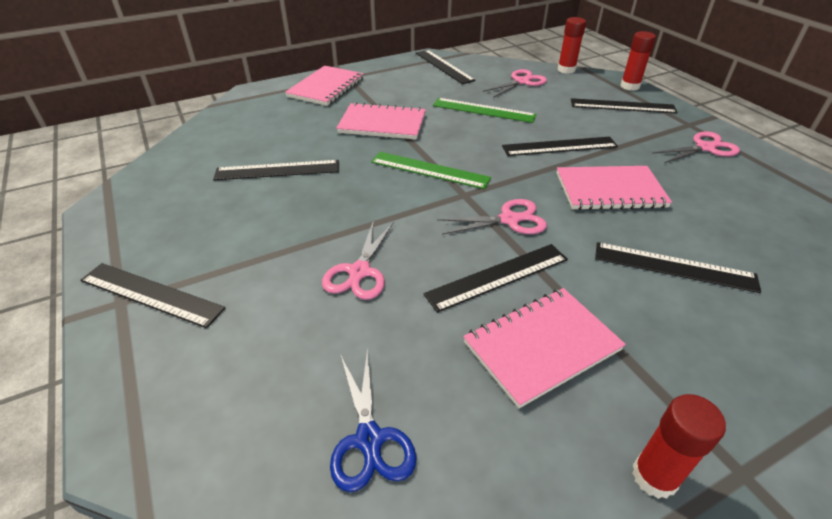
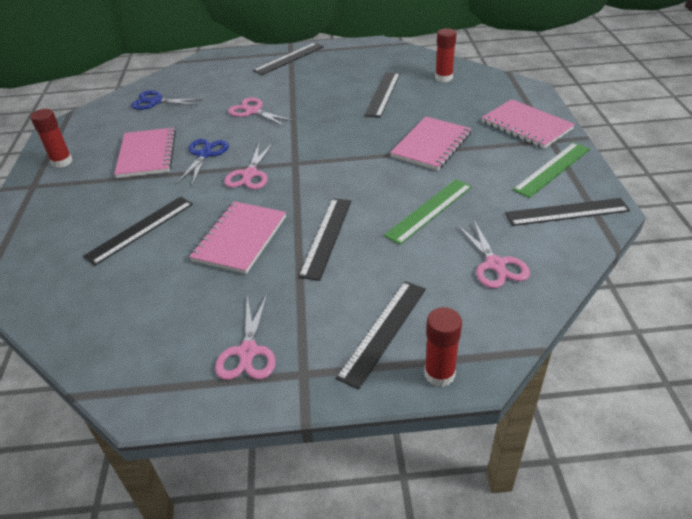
camera: 115 degrees right, 0 degrees up
green ruler [371,152,491,189] -> green ruler moved to [513,142,590,198]
black ruler [424,244,568,313] -> blue scissors [176,139,229,186]
red glue stick [558,17,586,74] -> red glue stick moved to [435,28,457,82]

